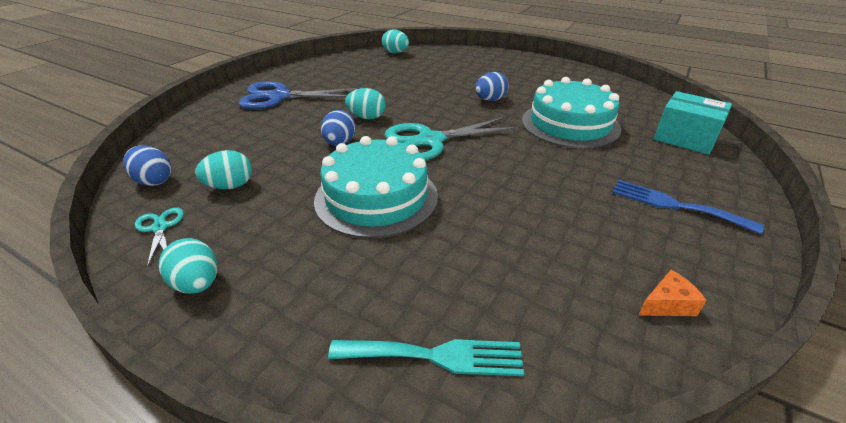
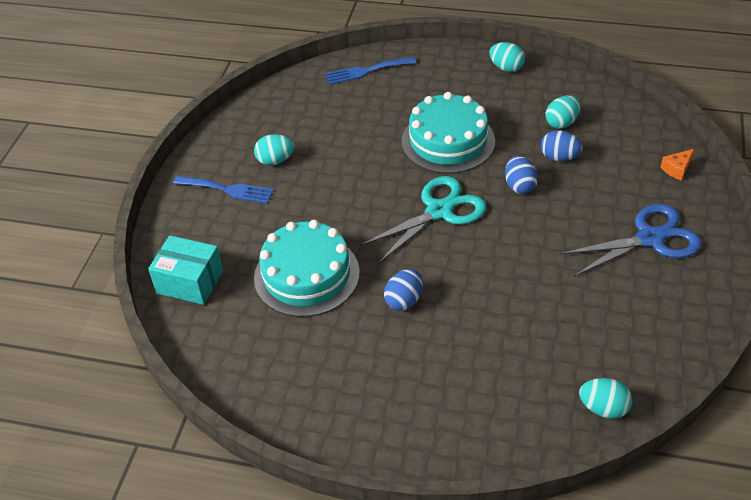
camera: 165 degrees right, 10 degrees up
blue egg [123,145,171,186] -> blue egg moved to [541,130,583,161]
turquoise scissors [135,207,184,267] -> none
turquoise fork [328,339,524,376] -> blue fork [326,57,416,84]
turquoise egg [345,88,386,119] -> turquoise egg moved to [254,134,294,165]
orange cheese [639,270,707,316] -> orange cheese moved to [661,149,694,181]

